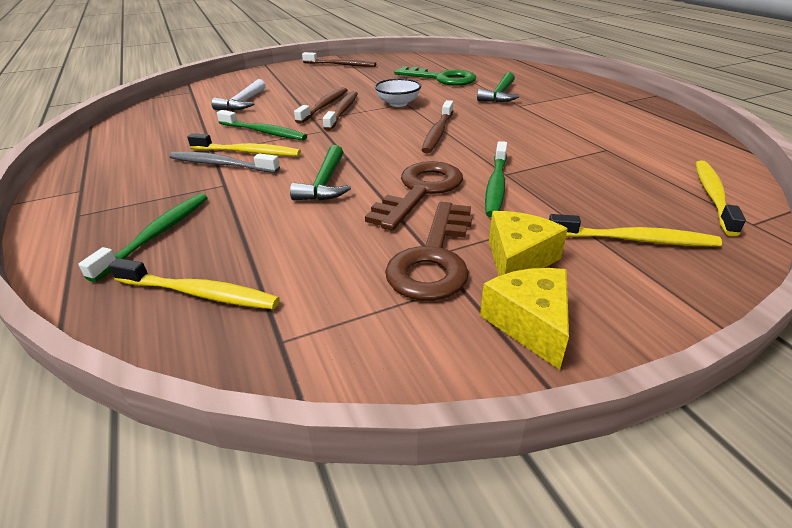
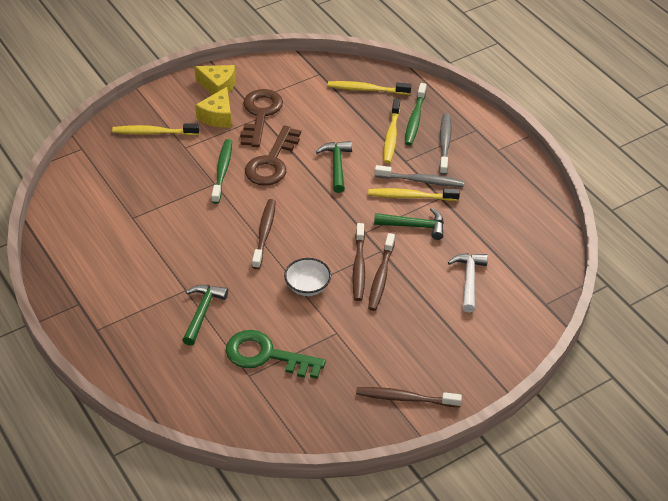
camera: 170 degrees right, 10 degrees up
green toothbrush [217,110,307,140] -> green hammer [374,208,444,240]
yellow cheese [480,268,569,370] -> yellow cheese turned 45 degrees counterclockwise [195,65,236,95]
yellow toothbrush [696,160,746,236] -> yellow toothbrush moved to [383,99,400,163]
none -> grey toothbrush [439,113,451,175]

